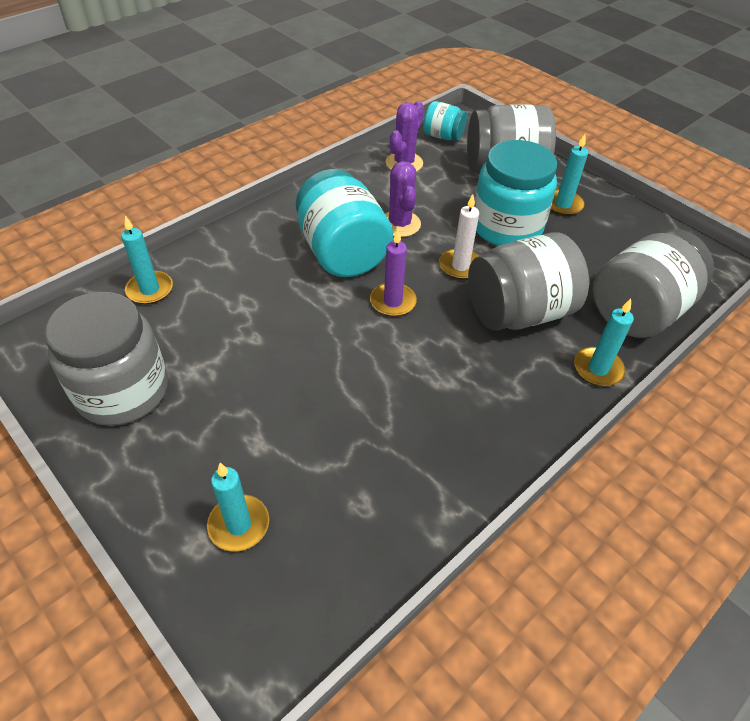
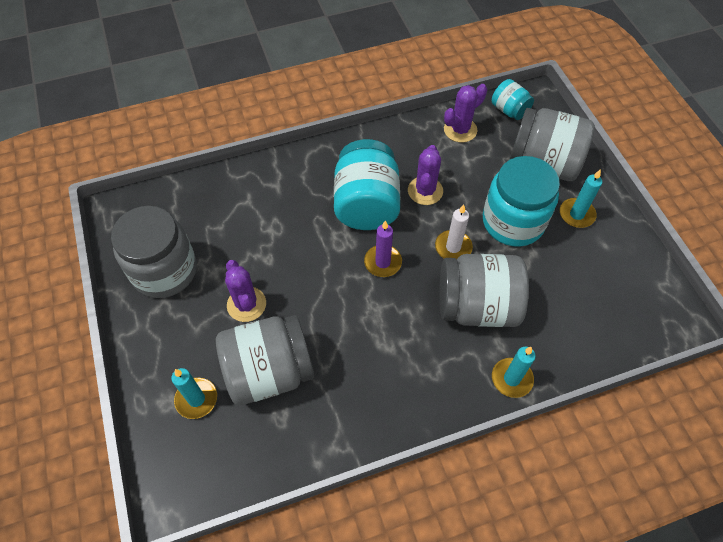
camera: 25 degrees right, 10 degrees up
turquoise candle [121,216,173,304] -> none
grey jar [593,229,714,338] -> grey jar moved to [216,315,314,405]
none -> purple cactus [225,260,266,322]

